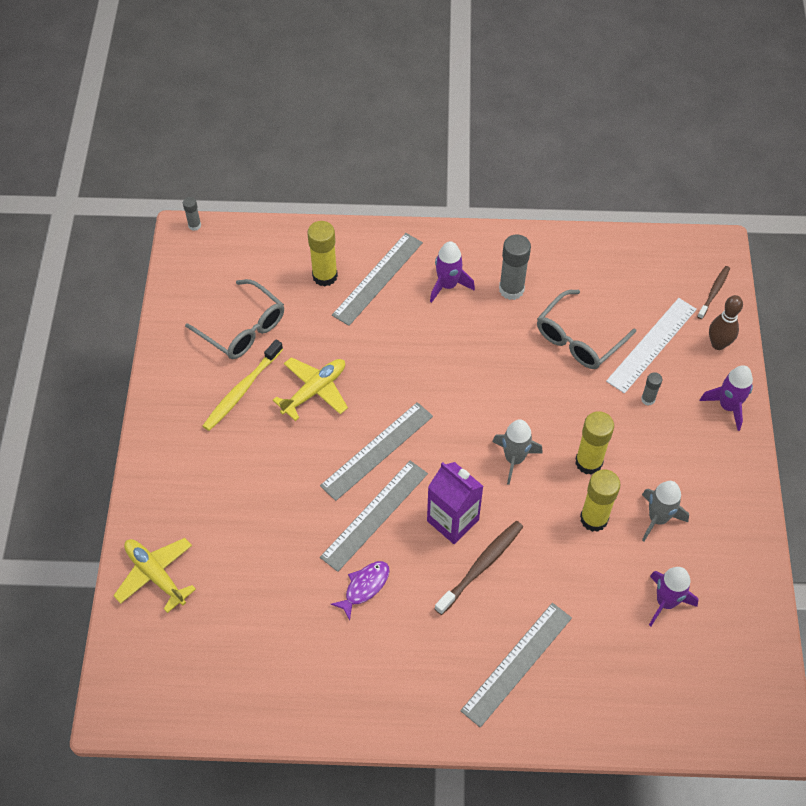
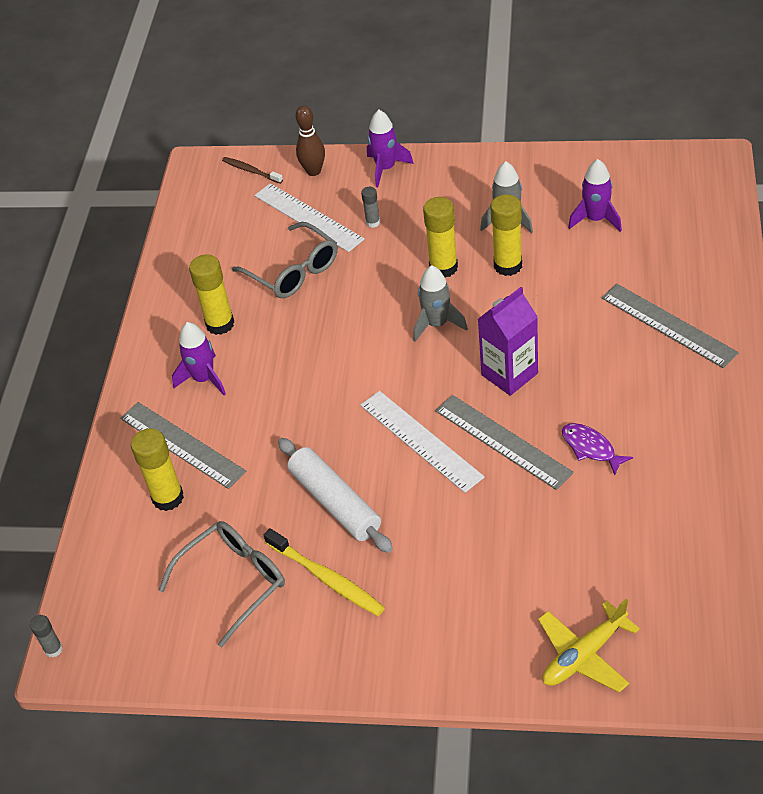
camera: 80 degrees left, 10 degrees down
yellow plane [273,357,348,421] -> white rolling pin [278,438,393,553]
grey ruler [320,402,433,501] -> white ruler [360,391,485,493]
brown toothbrush [434,521,523,615] -> none
grey glue stick [499,234,531,300] -> yellow glue stick [189,254,234,335]

